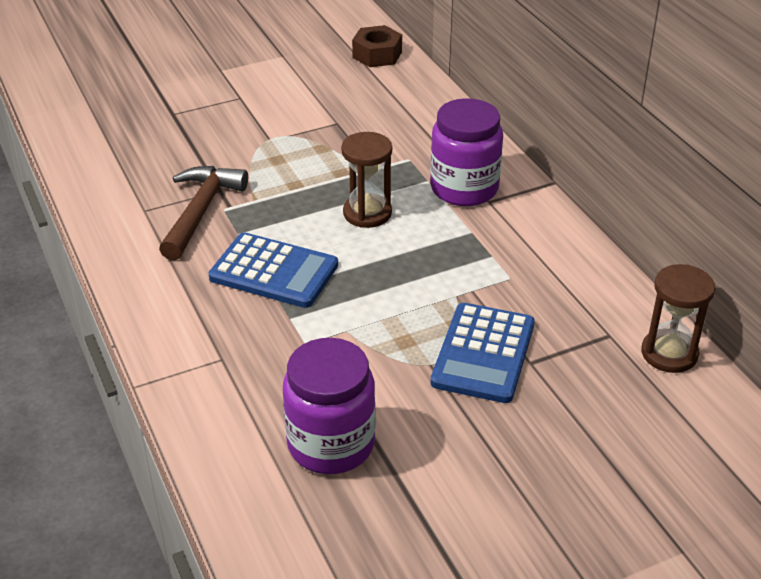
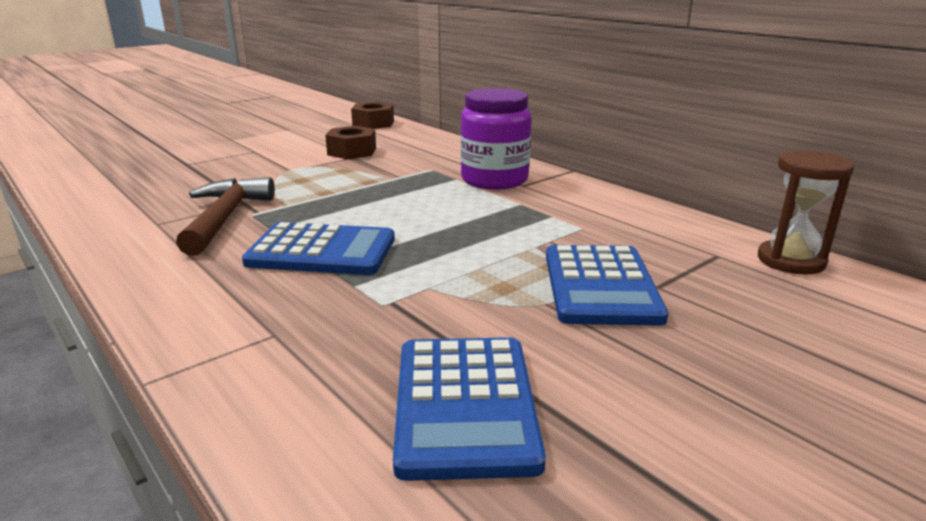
camera: 15 degrees left, 15 degrees down
purple jar [283,338,376,474] -> blue calculator [393,337,546,481]
brown hourglass [341,132,392,228] -> none
none -> brown nut [325,126,376,159]

